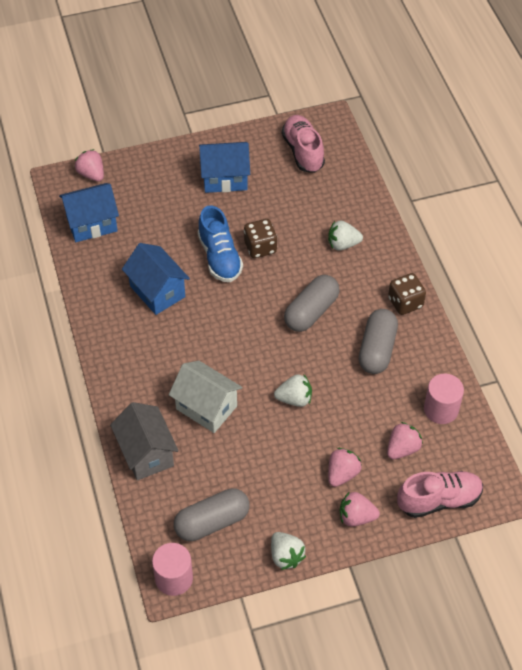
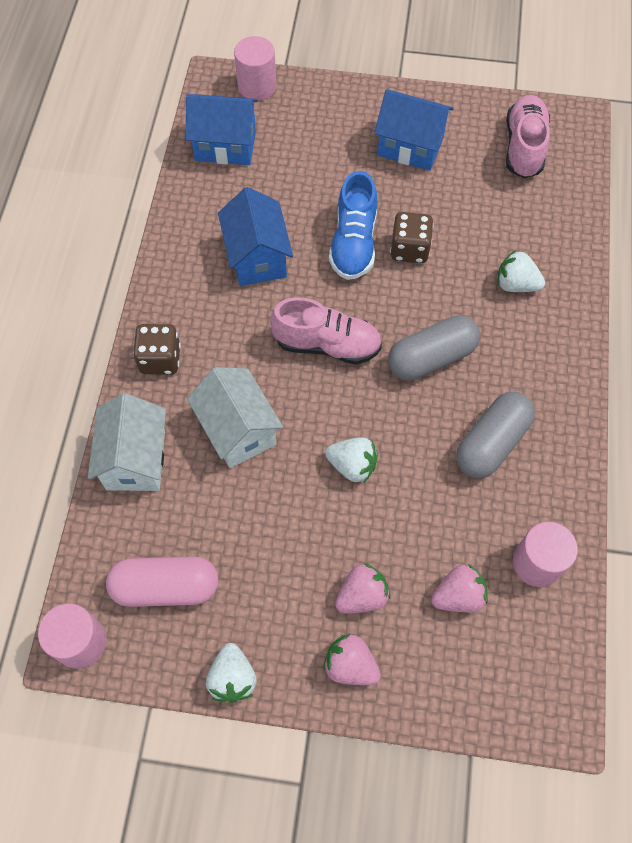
camera: 25 degrees right, 10 degrees up
pink strawberry [75,149,104,181] -> pink cylinder [234,36,276,100]
grey house [110,402,179,480] -> white house [88,393,166,491]
grey capsule [174,488,249,541] -> pink capsule [106,557,219,607]
brown dice [388,273,426,315] -> brown dice moved to [133,324,181,374]
pink shoe [397,471,483,518] -> pink shoe moved to [270,297,382,365]

